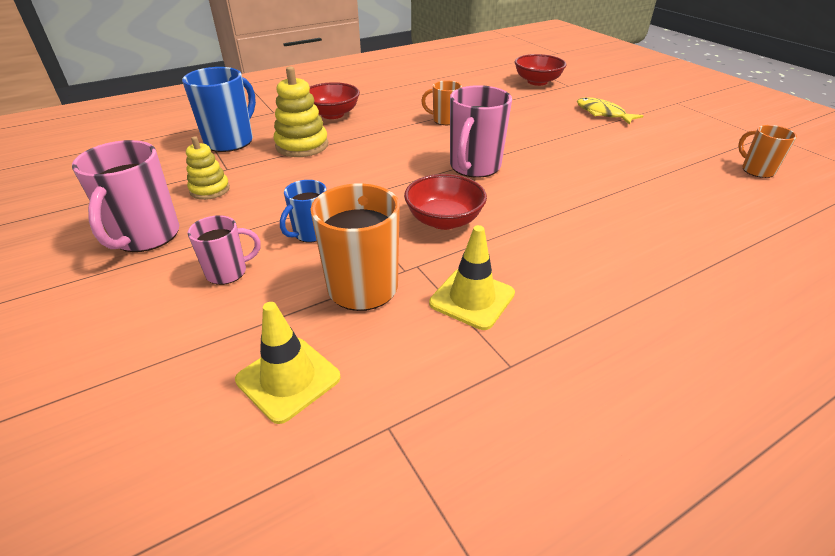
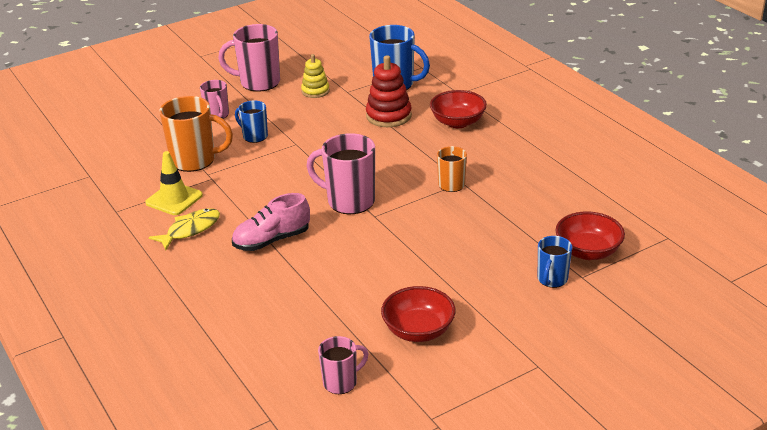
camera: 90 degrees right, 5 degrees down
yellow traffic cone [235,302,341,424] -> none
yellow stacking toy [274,66,328,157] -> red stacking toy [366,55,412,127]
red bowl [404,174,487,230] -> red bowl moved to [381,286,456,342]
yellow fish [577,97,643,125] -> yellow fish moved to [149,208,220,251]
orange mug [738,125,797,178] -> pink mug [318,336,369,394]
none -> pink shoe [232,193,310,251]
none -> blue mug [538,236,572,288]

